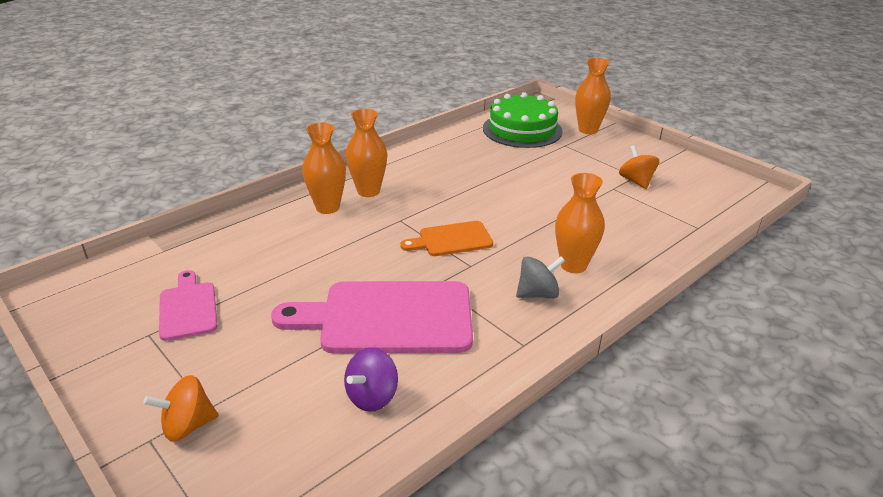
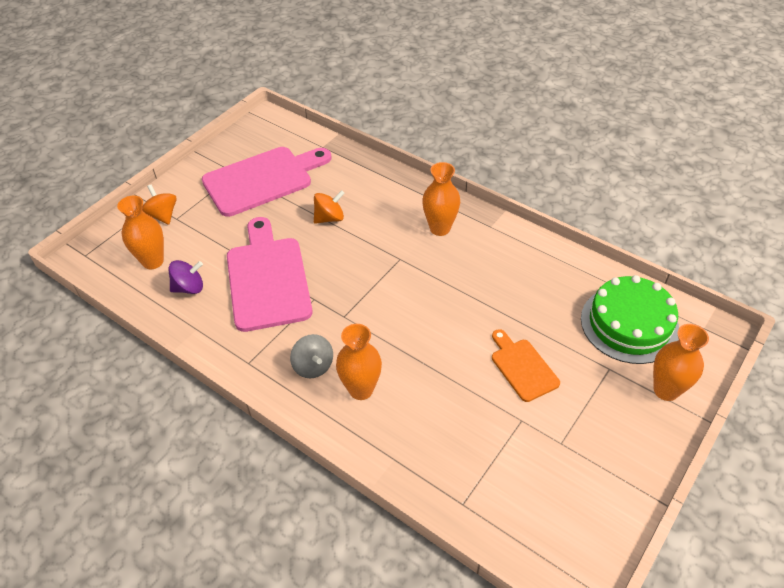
camera: 80 degrees right, 15 degrees up
pink cutting board [159,270,217,341] -> pink cutting board [202,147,332,217], size x1.88
orange vase [302,122,346,214] -> orange vase moved to [117,195,164,269]
purple spinning top [344,347,398,412] -> purple spinning top turned 135 degrees clockwise [168,260,203,294]
orange cutting board [400,221,493,256] -> orange cutting board moved to [492,329,560,402]
orange spinning top [619,145,659,189] -> orange spinning top moved to [314,190,345,224]

